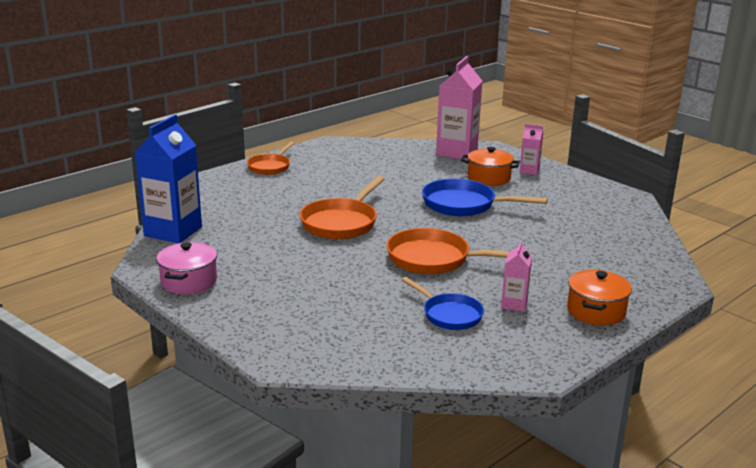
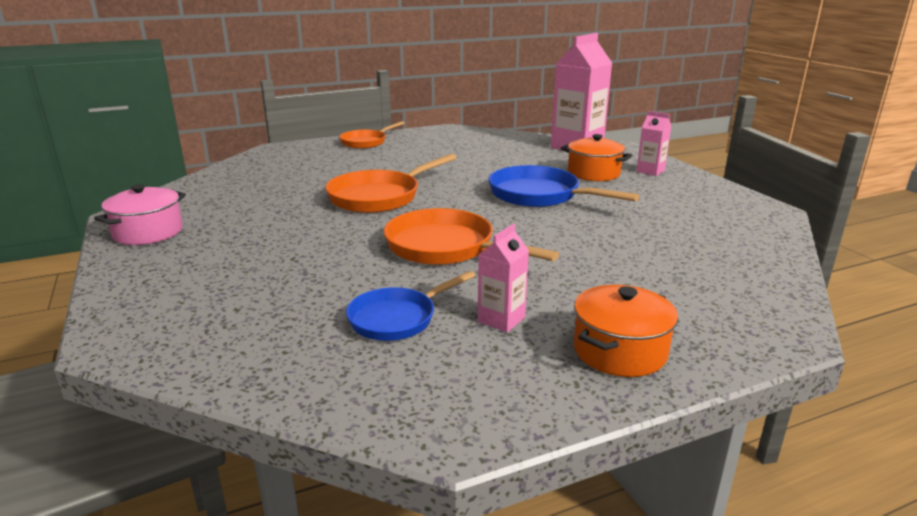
camera: 20 degrees right, 0 degrees up
blue carton [135,114,202,243] -> none
blue pan [401,277,484,330] -> blue pan turned 75 degrees clockwise [346,271,475,341]

